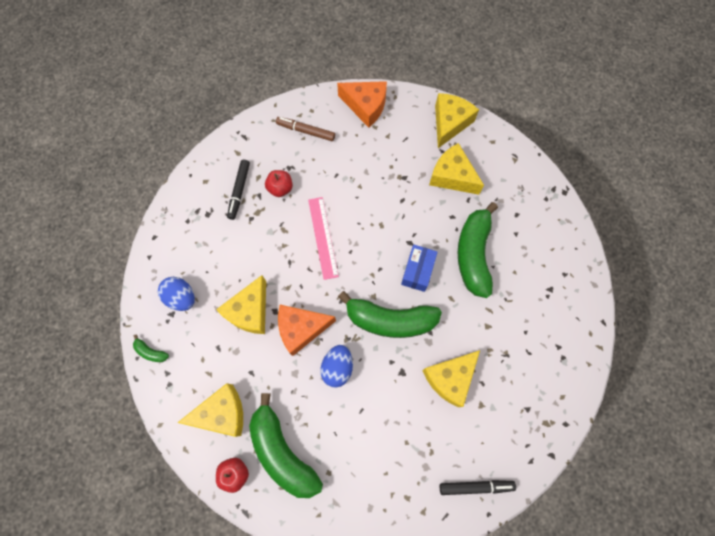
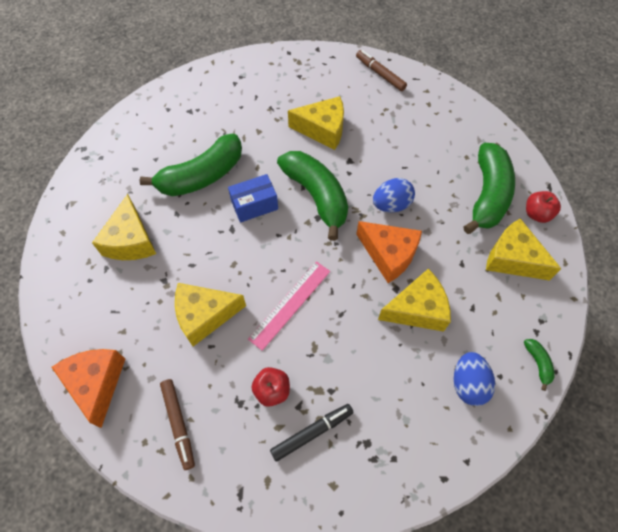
camera: 130 degrees left, 10 degrees down
yellow cheese [435,93,479,148] -> yellow cheese moved to [175,283,246,346]
black marker [440,480,516,495] -> brown marker [356,50,407,91]

